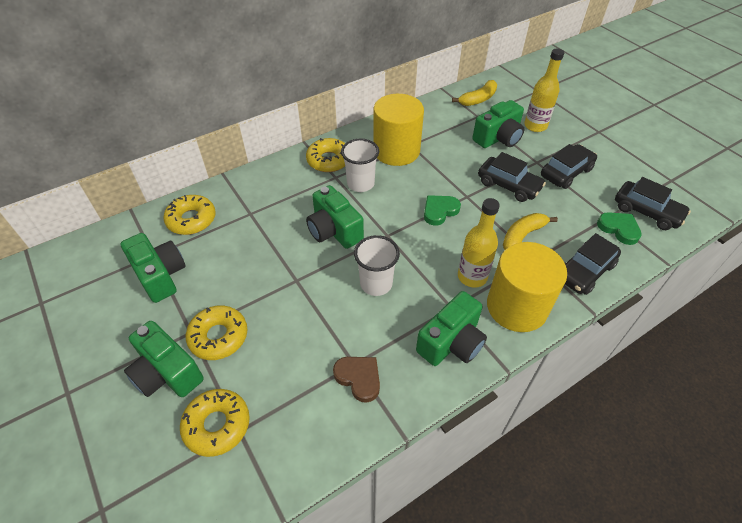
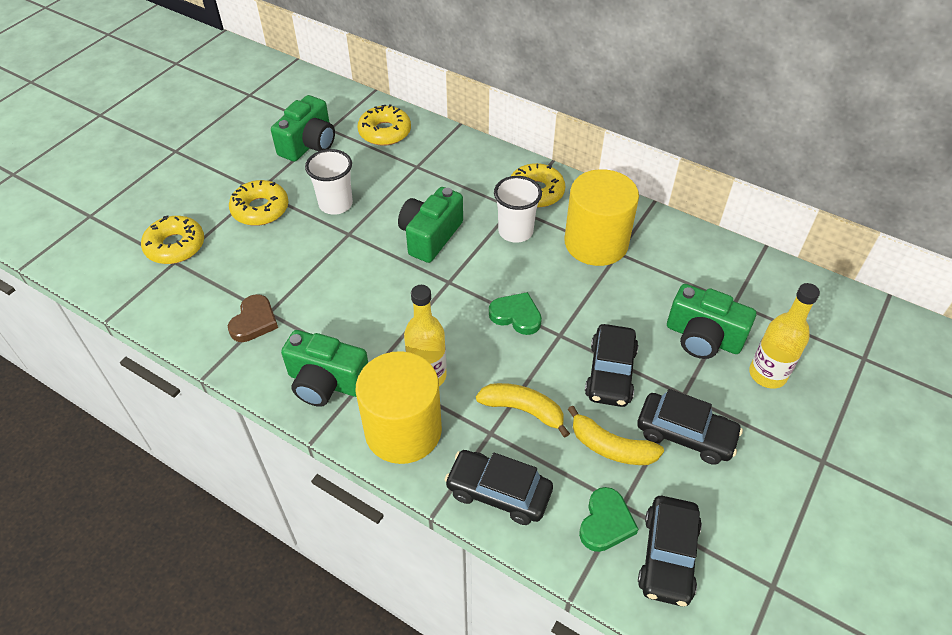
camera: 65 degrees right, 0 degrees up
green camera [124,321,204,397] -> none
white cup [354,235,400,296] -> white cup moved to [305,149,353,215]
yellow banana [452,80,497,106] -> yellow banana moved to [568,406,664,465]

